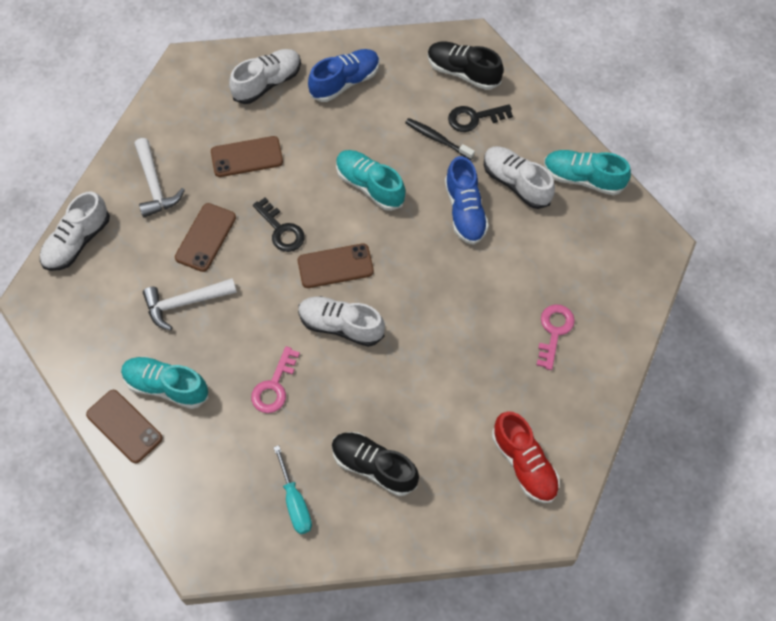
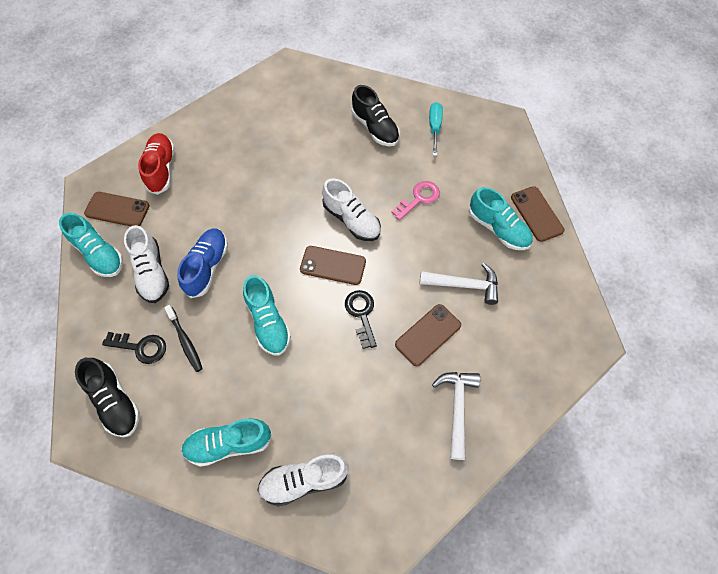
camera: 155 degrees left, 0 degrees up
white shoe [40,191,110,271] -> none
brown phone [211,136,283,177] -> brown phone moved to [84,192,150,226]
blue shoe [308,49,380,102] -> turquoise shoe [181,418,272,467]
red shoe [492,411,560,503] -> red shoe moved to [138,133,175,195]
pink key [537,305,575,370] -> none

